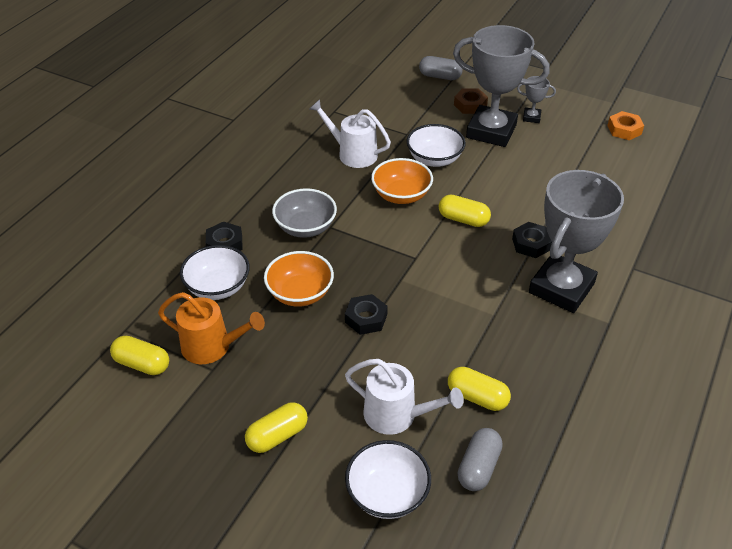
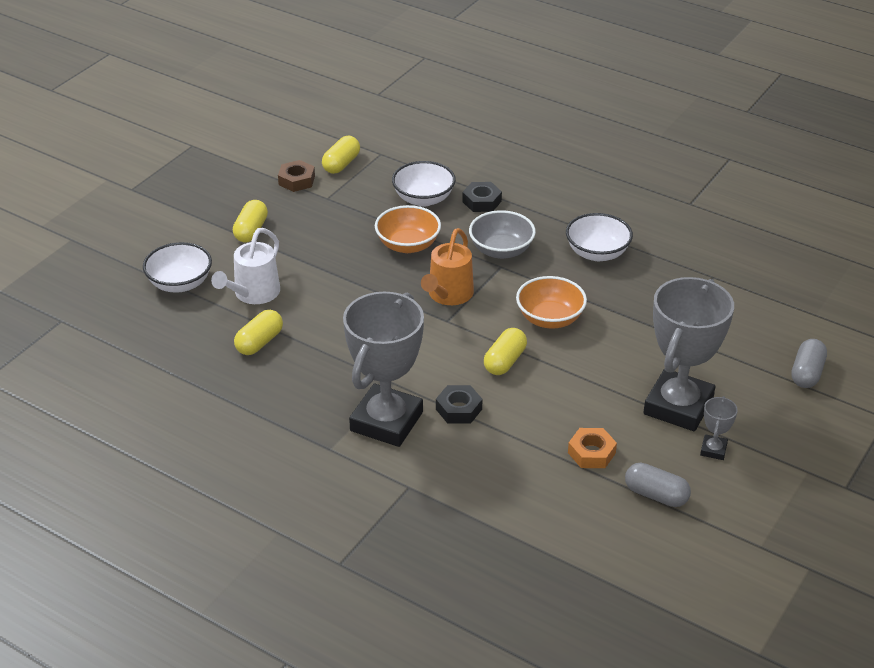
camera: 95 degrees right, 5 degrees down
orange watering can [158,292,265,364] -> orange watering can moved to [421,228,474,305]
yellow capsule [245,402,308,453] -> yellow capsule turned 45 degrees clockwise [233,200,268,242]
white watering can [310,99,391,168] -> none
black nut [345,294,388,335] -> none
white bowl [407,124,466,167] -> white bowl moved to [566,213,633,261]
brown nut [454,88,488,114] -> brown nut moved to [278,160,315,192]
grey capsule [458,428,503,491] -> grey capsule moved to [625,463,691,507]
grey trophy [529,170,624,313] -> grey trophy turned 75 degrees clockwise [343,292,424,447]
orange nut [607,111,644,140] -> orange nut moved to [568,428,617,468]

